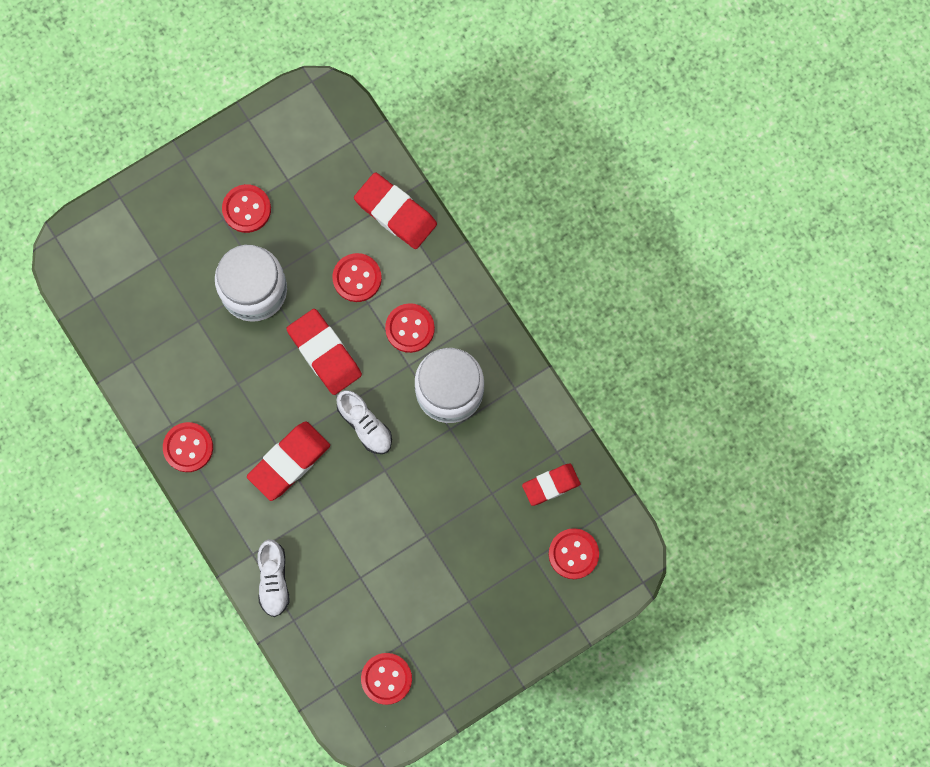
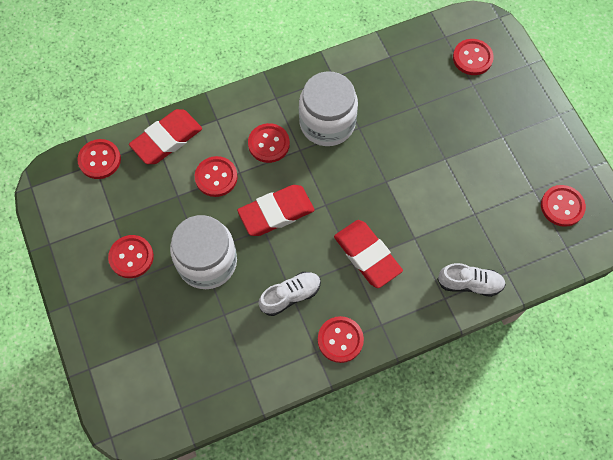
camera: 80 degrees left, 10 degrees down
white shoe [337,390,392,454] -> white shoe moved to [259,272,321,316]
red eraser [522,463,580,506] -> none
none -> red button [77,139,121,179]

